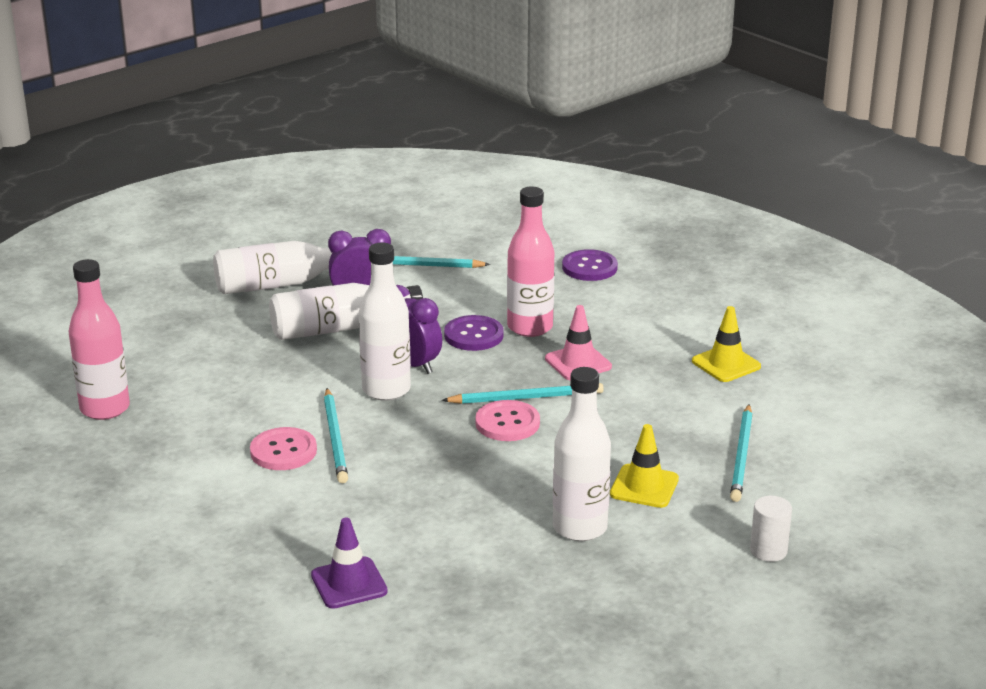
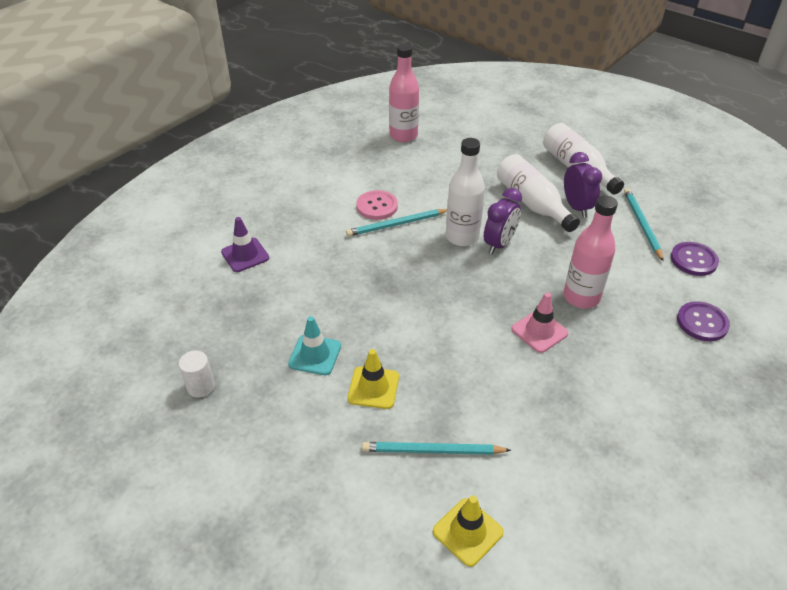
camera: 80 degrees right, 15 degrees up
turquoise pencil [442,383,604,404] -> none
purple button [444,315,504,351] -> purple button moved to [671,242,719,276]
pink button [475,400,540,441] -> none
white bottle [553,367,611,541] -> turquoise traffic cone [288,316,341,375]
yellow traffic cone [692,306,761,382] -> yellow traffic cone moved to [433,495,504,567]
white cylinder [750,496,792,562] -> white cylinder moved to [179,350,215,398]

